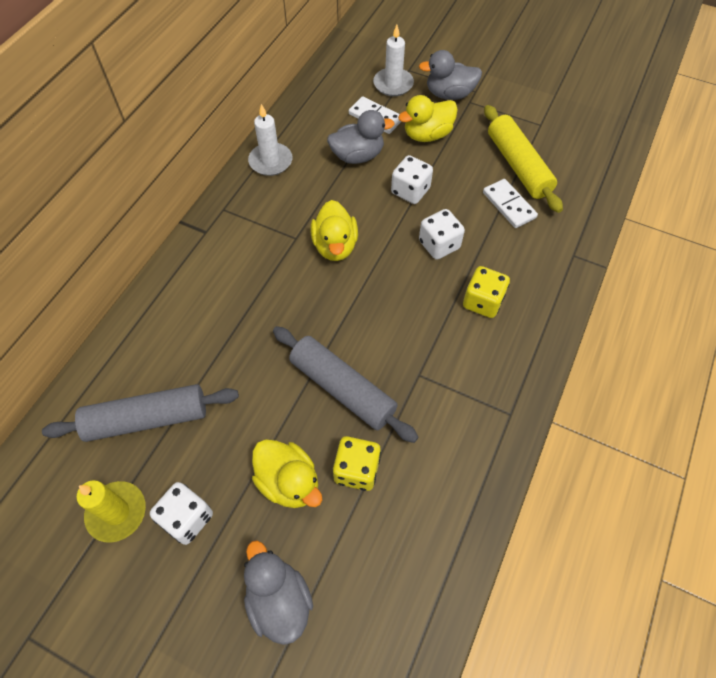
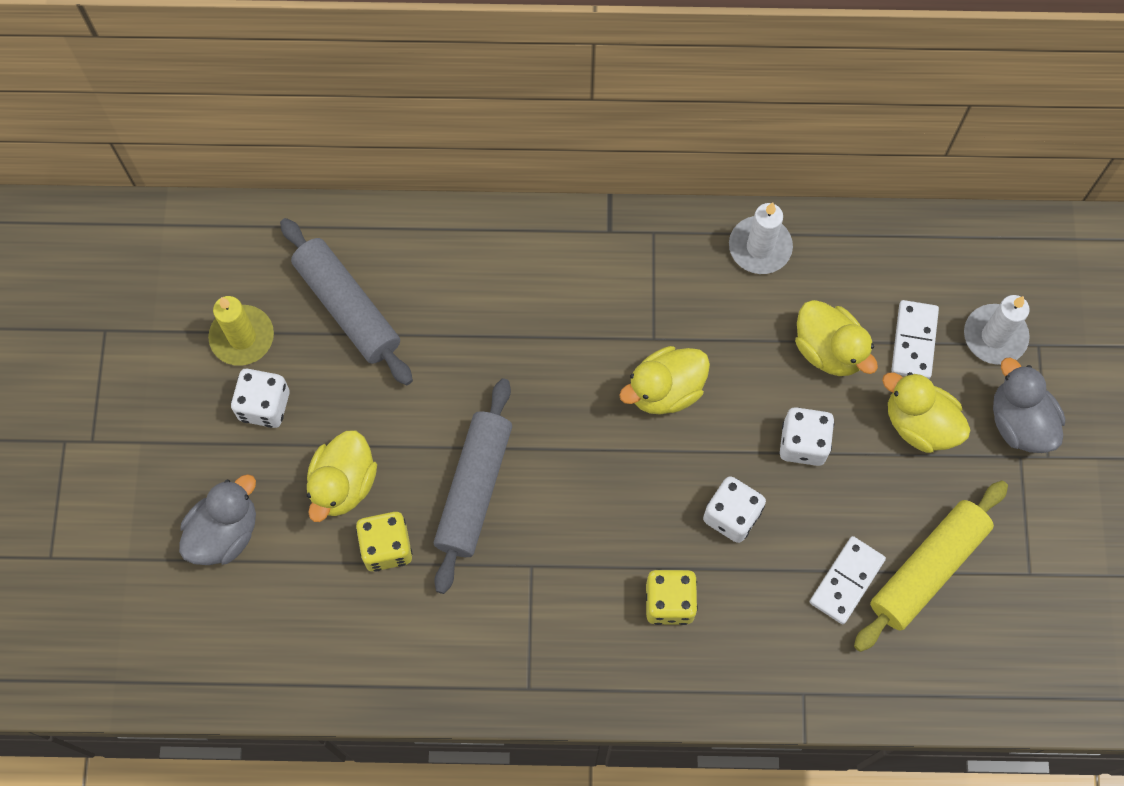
camera: 65 degrees right, 10 degrees up
grey duck [327,110,395,164] -> yellow duck [795,300,878,376]

